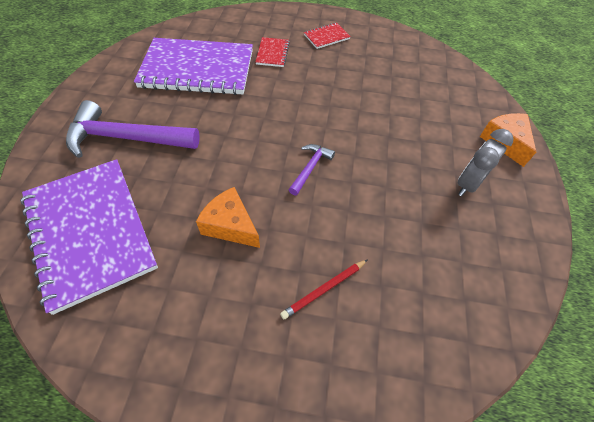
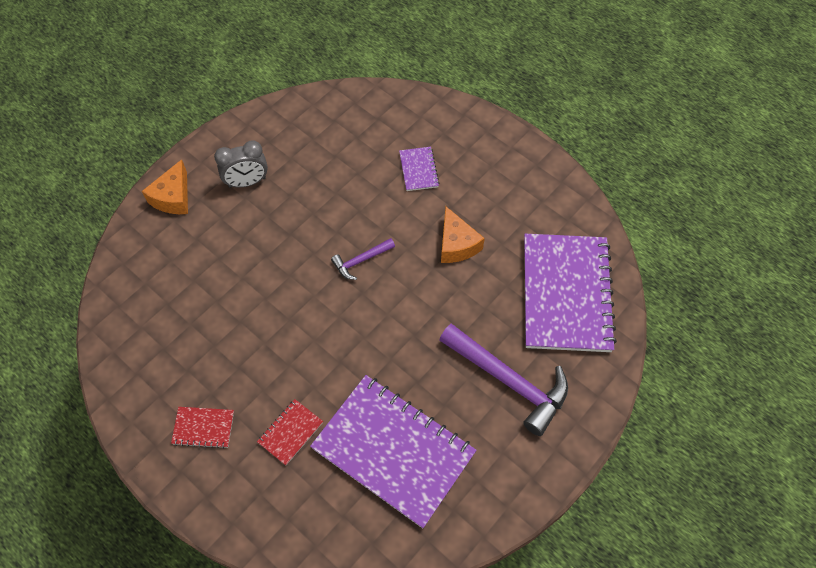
camera: 145 degrees left, 5 degrees up
red pencil [280,260,367,319] -> purple notebook [399,147,439,191]

